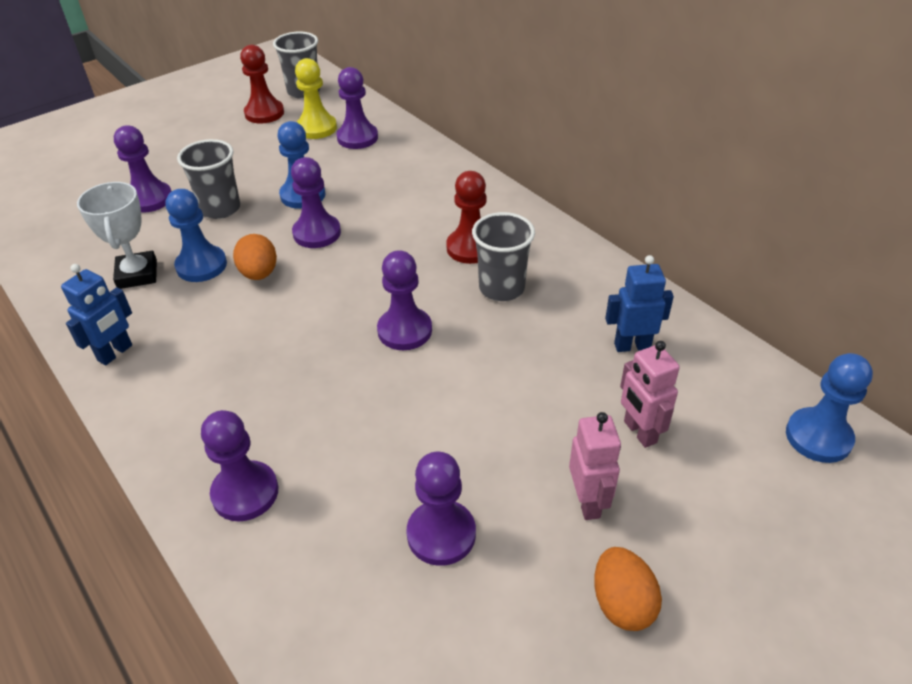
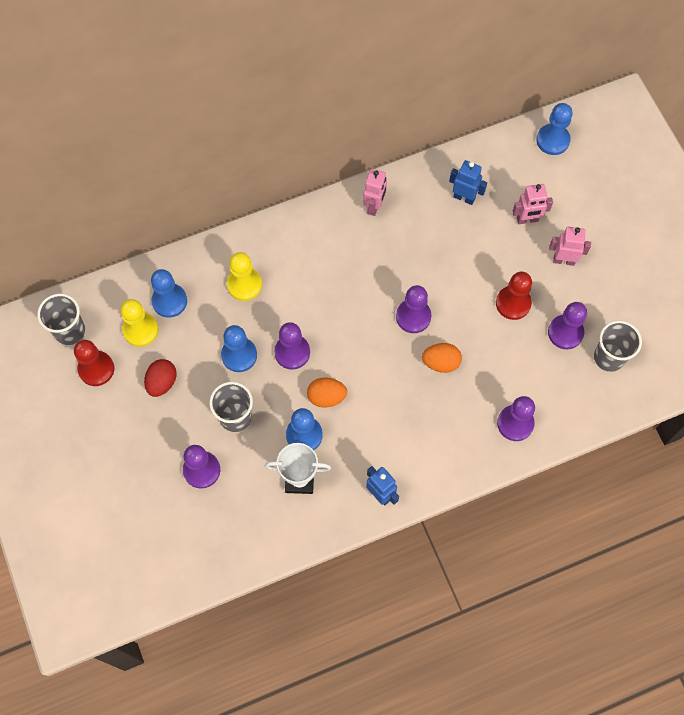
camera: 75 degrees left, 25 degrees up
purple pawn [336,67,378,149] -> blue pawn [151,269,187,318]
red pawn [446,171,487,264] -> red pawn moved to [496,272,532,320]
grey cup [472,212,535,301] -> grey cup moved to [594,320,642,372]
orange egg [594,547,662,631] -> orange egg moved to [422,343,462,373]
blue robot [605,255,674,352] -> blue robot turned 105 degrees clockwise [449,160,487,205]
none -> red egg [144,359,177,397]
none -> yellow pawn [227,252,262,301]
none -> pink robot [363,169,387,216]

